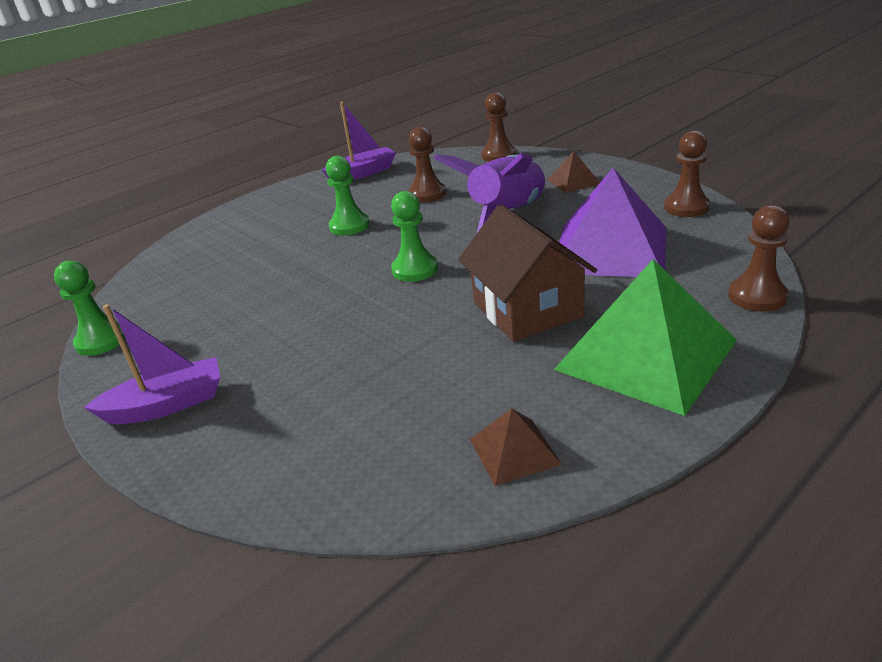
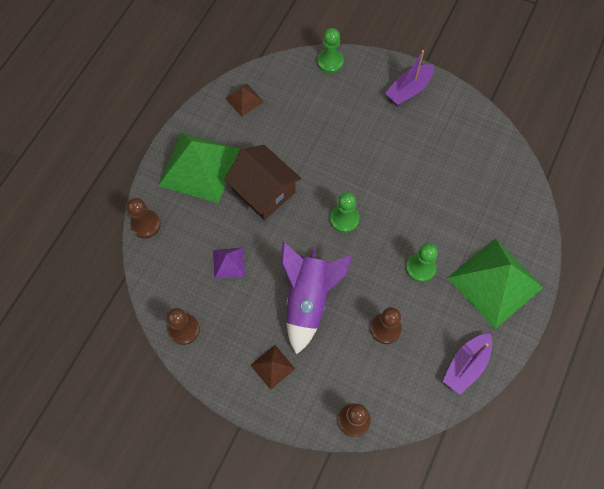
camera: 155 degrees right, 35 degrees up
green pawn [54,261,126,356] -> green pawn moved to [317,28,344,73]
purple pyramid [559,167,666,277] -> purple pyramid [213,247,245,279], size x0.46
none -> green pyramid [448,239,544,329]

